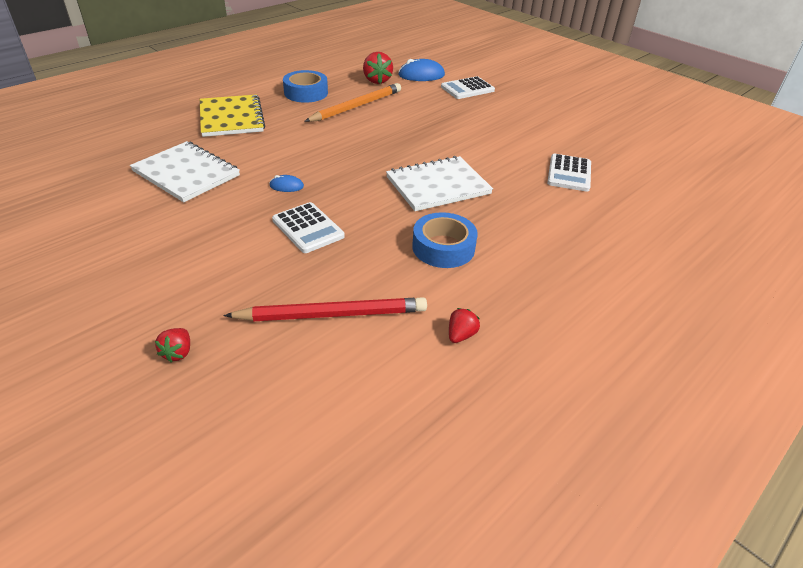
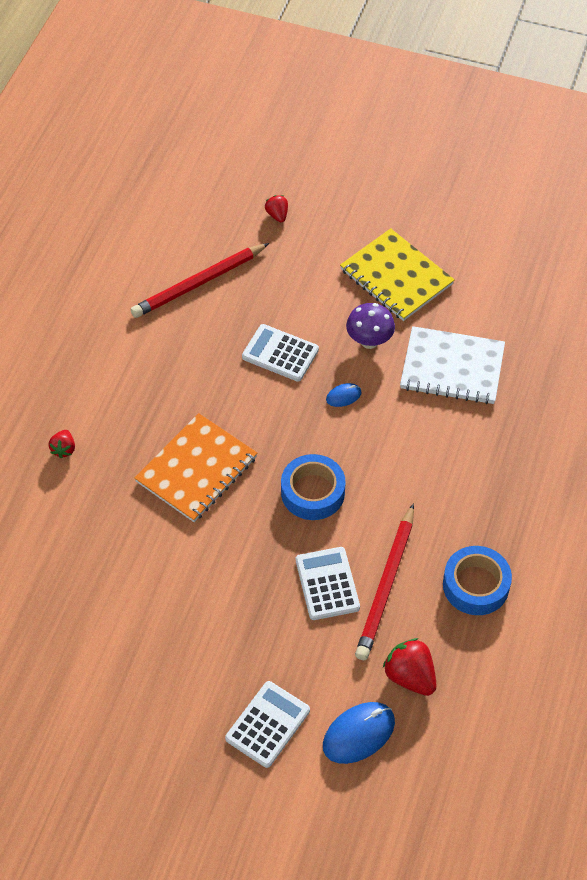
camera: 155 degrees right, 15 degrees up
yellow notebook [200,95,265,137] -> yellow notebook moved to [340,228,455,321]
orange pencil [304,83,401,122] -> red pencil [355,503,414,660]
white notebook [386,156,493,211] -> orange notebook [134,413,257,522]
blue tape [412,212,478,268] -> blue tape moved to [281,454,346,520]
red strawberry [449,308,480,343] -> red strawberry moved to [48,430,75,459]
white calculator [547,154,591,192] -> white calculator moved to [296,547,360,620]
none -> purple mushroom [346,303,395,349]

